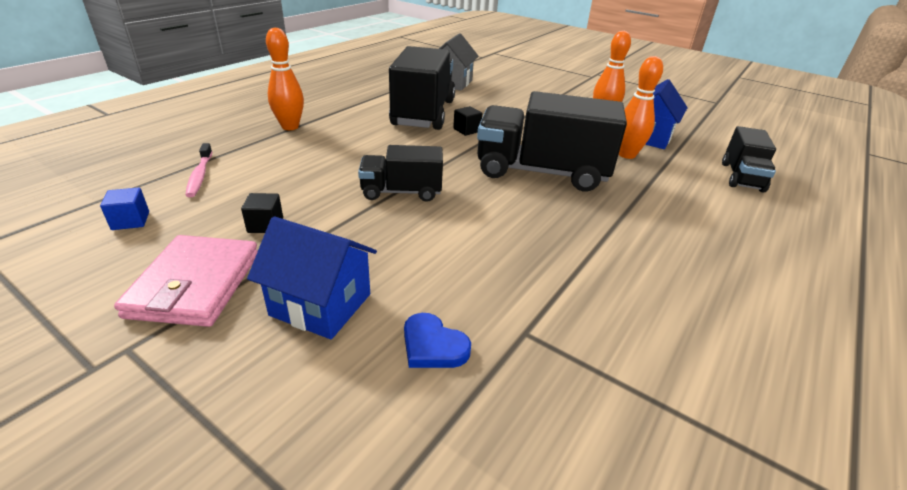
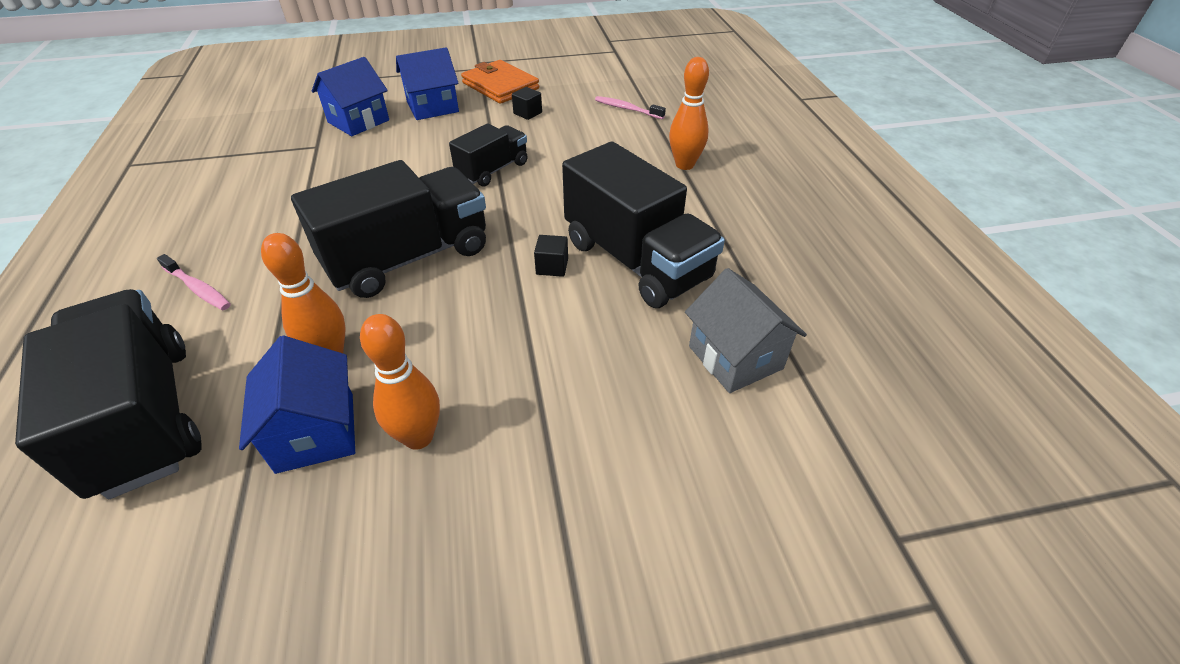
camera: 135 degrees right, 10 degrees up
blue cube [100,188,149,230] -> none
pink wallet [114,235,258,327] -> orange wallet [461,60,539,104]
blue heart [404,313,471,368] -> blue house [312,57,389,136]
black truck [722,126,776,193] -> black truck [15,289,202,499], size x1.80
none -> pink toothbrush [157,254,231,310]

